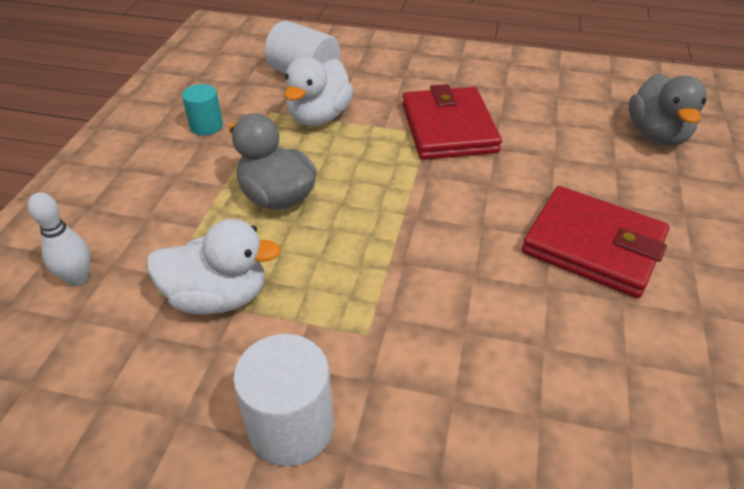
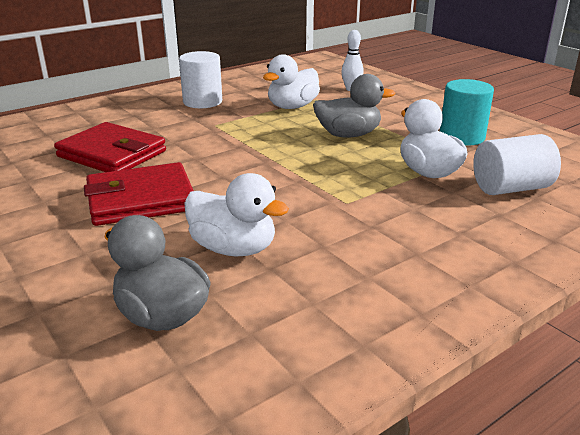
camera: 130 degrees right, 15 degrees down
turquoise cylinder [182,84,223,135] -> turquoise cylinder [440,79,494,146], size x1.64
red wallet [402,84,502,160] -> red wallet moved to [54,122,166,172]
none -> white duck [184,173,289,257]

